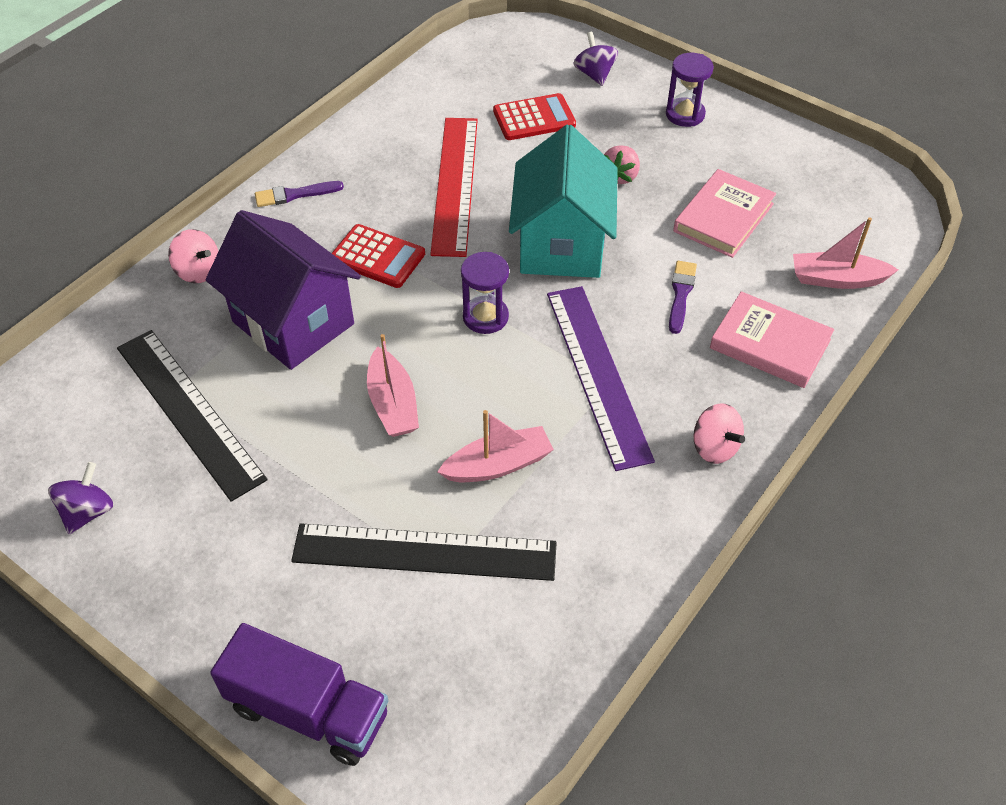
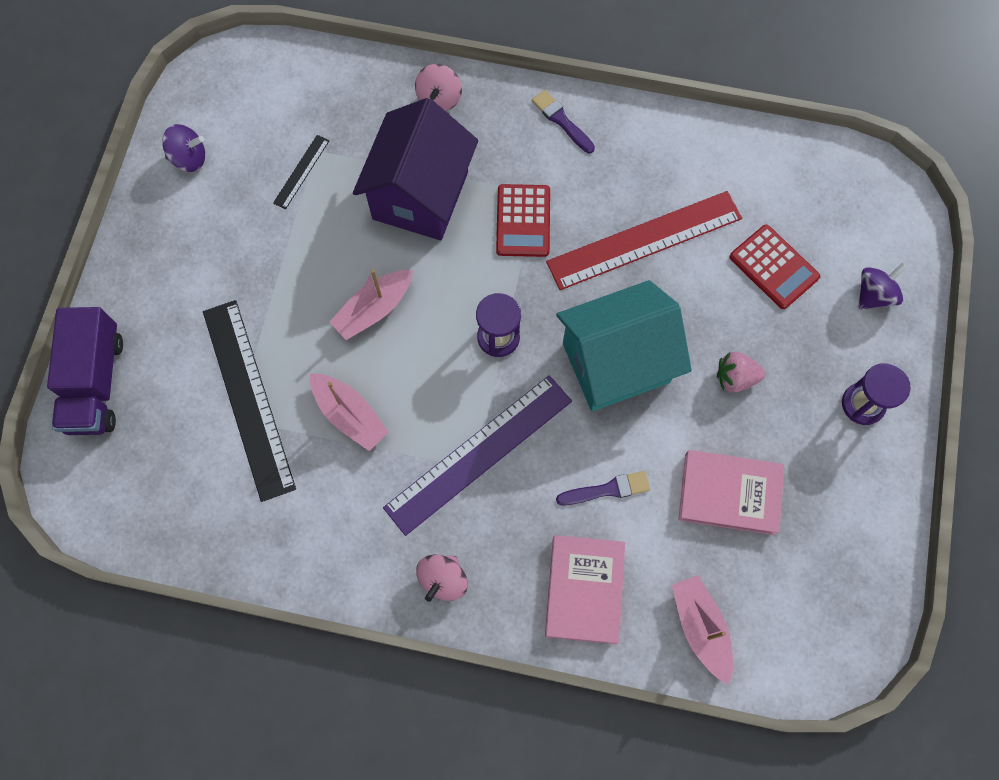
camera: 65 degrees right, 20 degrees up
black ruler [117,330,268,502] -> black ruler [273,135,329,209], size x0.44

